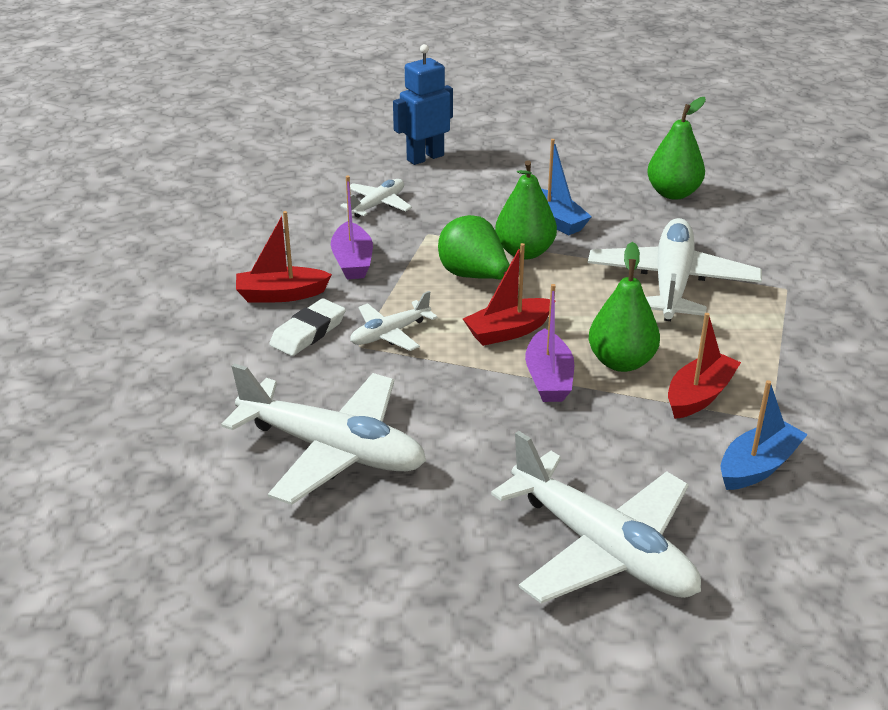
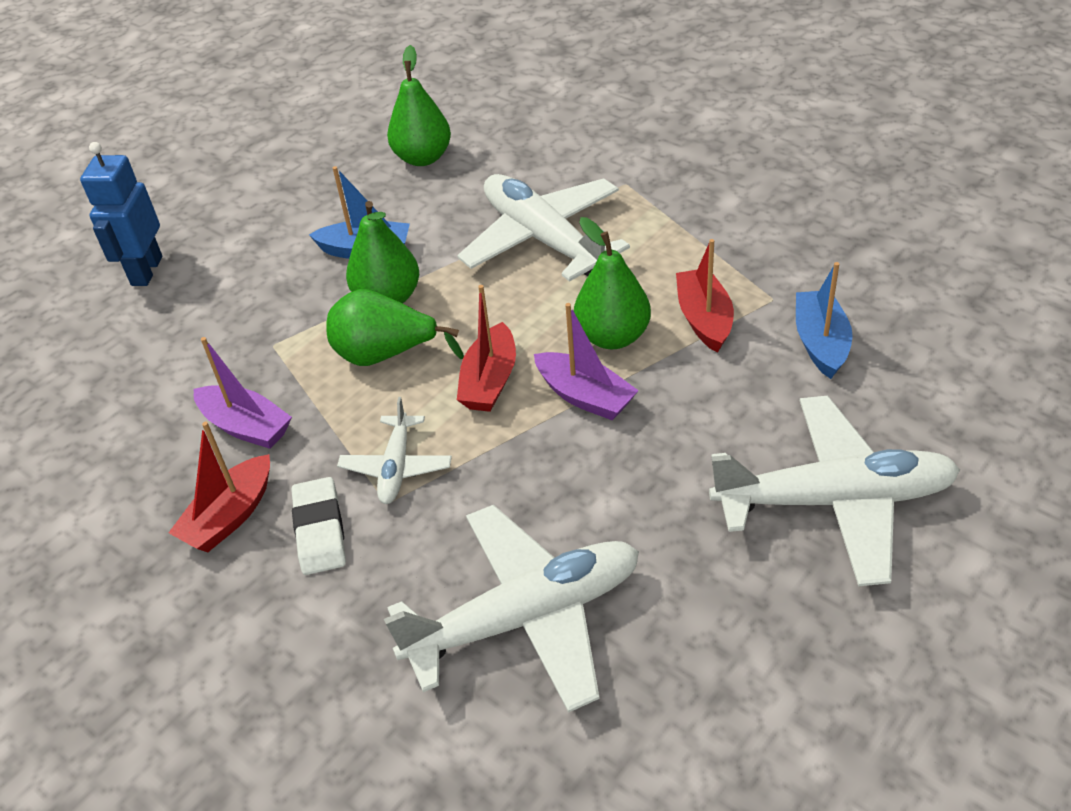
camera: 45 degrees left, 10 degrees up
white plane [340,179,412,218] -> none

